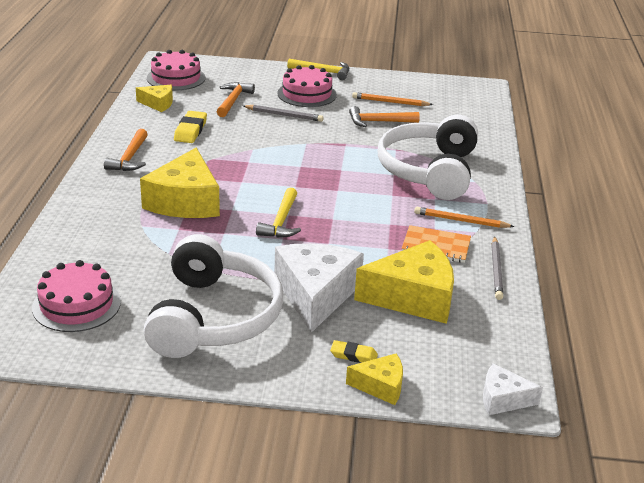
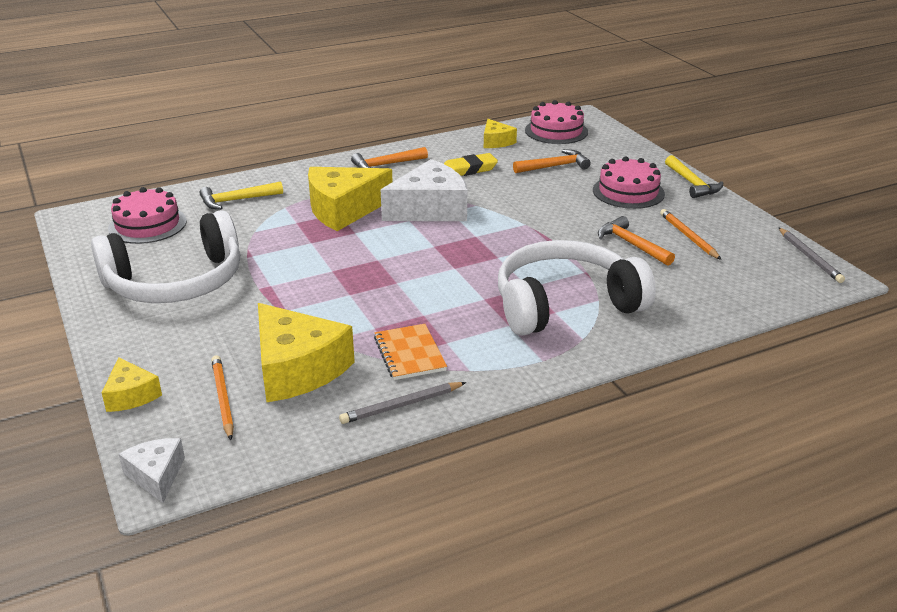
camera: 60 degrees right, 0 degrees up
grey pencil [243,105,324,122] -> grey pencil moved to [778,227,845,283]
yellow hammer [256,187,301,238] -> yellow hammer moved to [200,182,283,210]
white cheese [275,243,364,333] -> white cheese moved to [381,159,467,221]
yellow eraser [330,340,378,363] -> none
orange pencil [414,207,515,228] -> orange pencil moved to [211,355,234,440]

